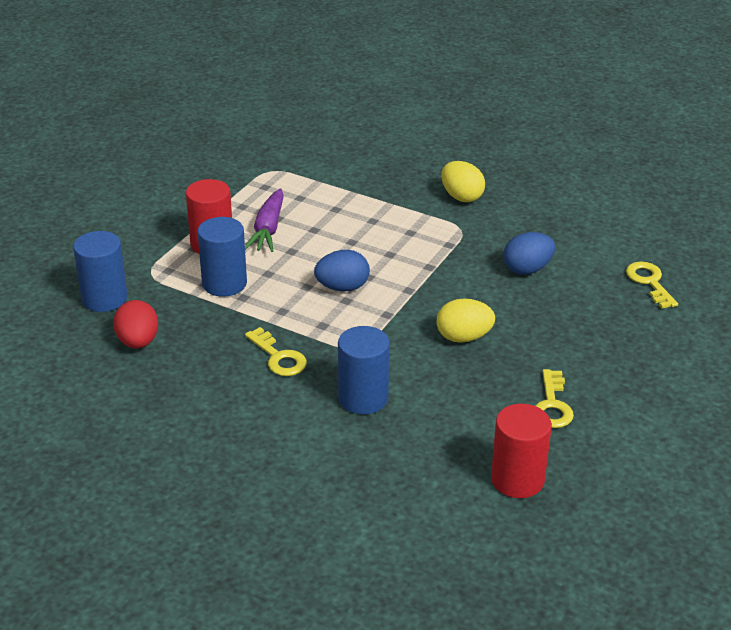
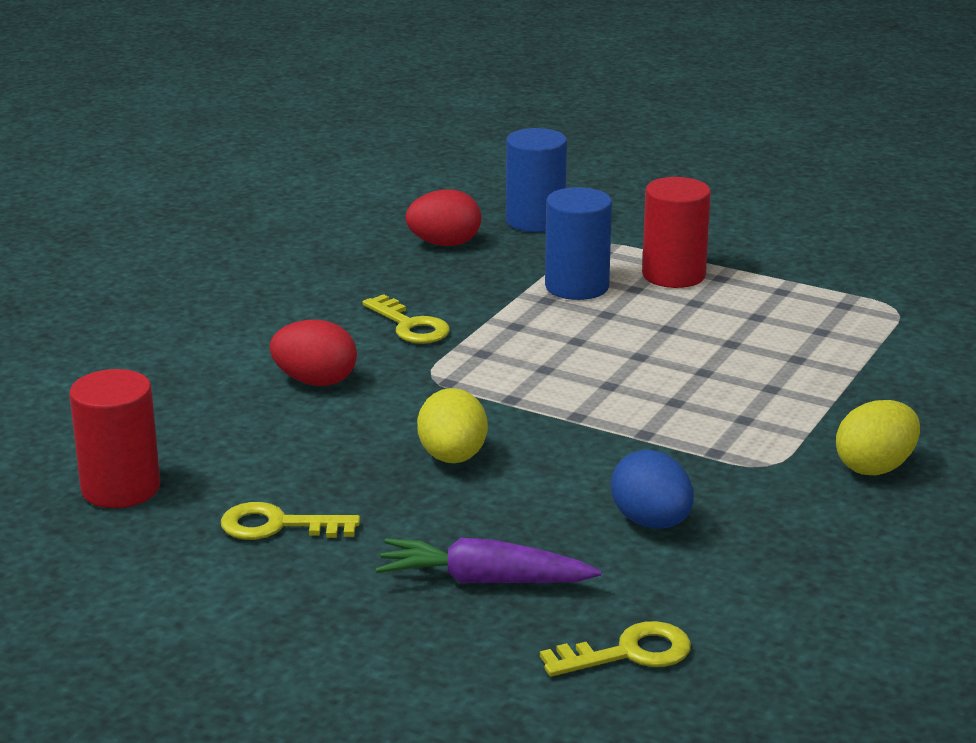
camera: 90 degrees right, 10 degrees down
purple carrot [245,188,284,252] -> purple carrot moved to [376,538,601,583]
yellow key [245,327,307,376] -> yellow key turned 90 degrees counterclockwise [362,294,450,344]
blue egg [314,250,370,292] -> none
blue cylinder [338,326,390,414] -> red egg [270,320,357,386]

